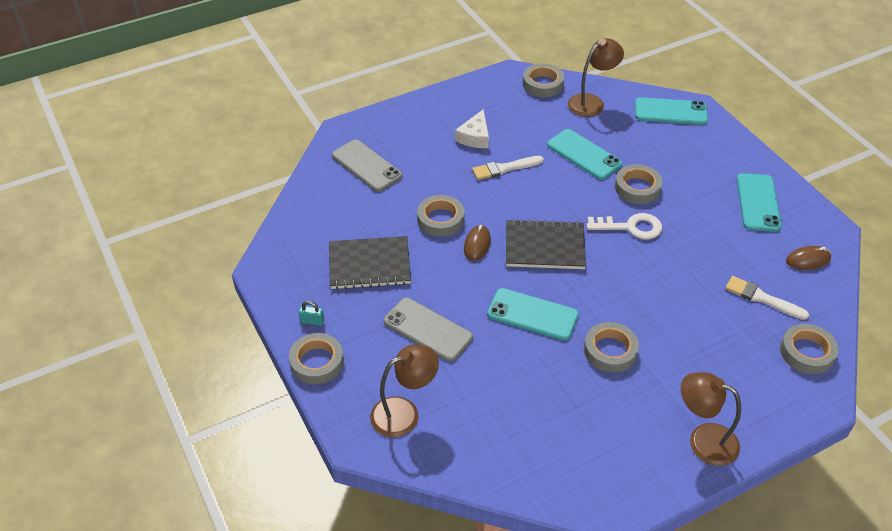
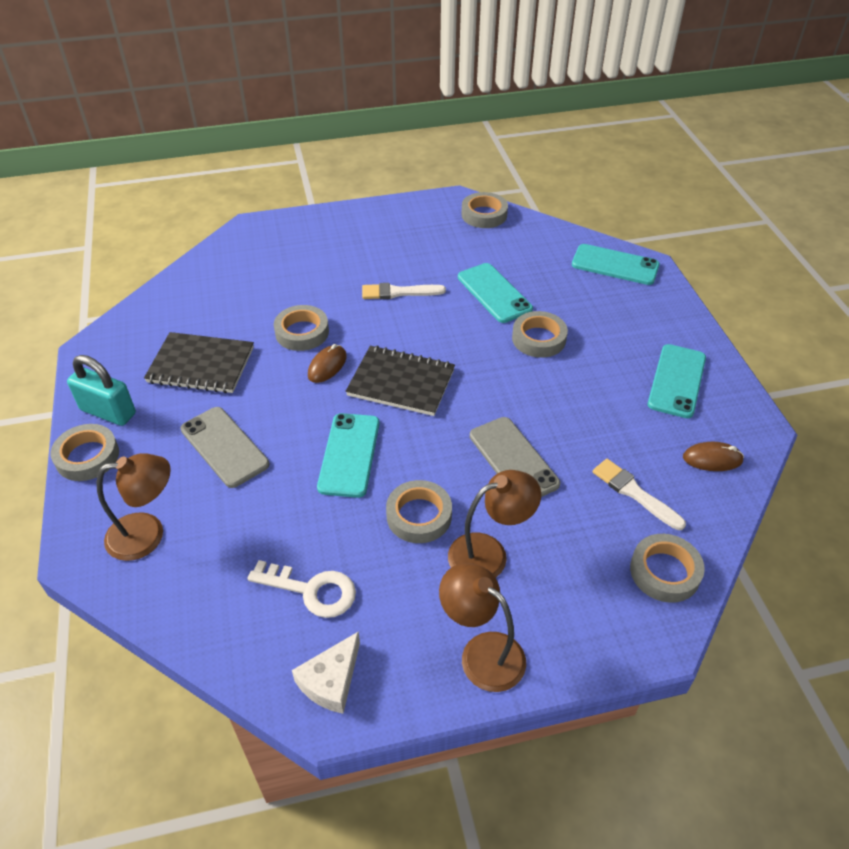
camera: 15 degrees right, 0 degrees up
turquoise padlock [299,301,324,326] -> turquoise padlock [67,355,136,426], size x2.16
grey phone [332,139,403,192] -> grey phone moved to [470,417,560,497]
white cheese [455,109,489,148] -> white cheese moved to [292,631,360,714]
turquoise phone [487,288,579,341] -> turquoise phone turned 60 degrees clockwise [317,413,380,498]
brown lamp [568,38,624,117] -> brown lamp moved to [448,470,541,578]
white key [586,213,662,239] -> white key moved to [247,560,356,618]

